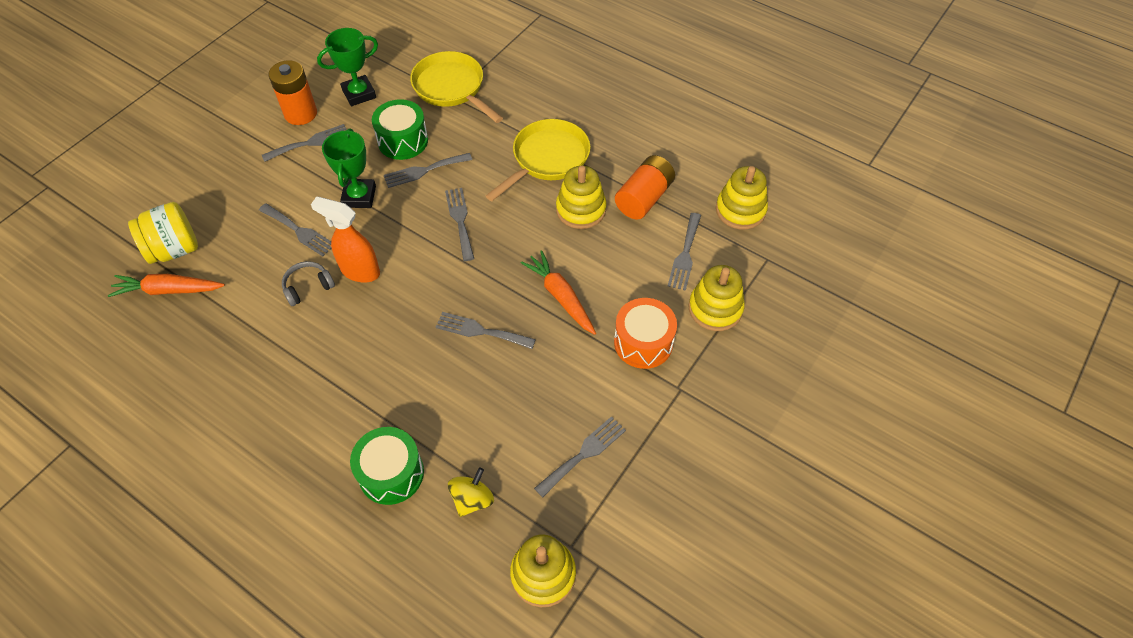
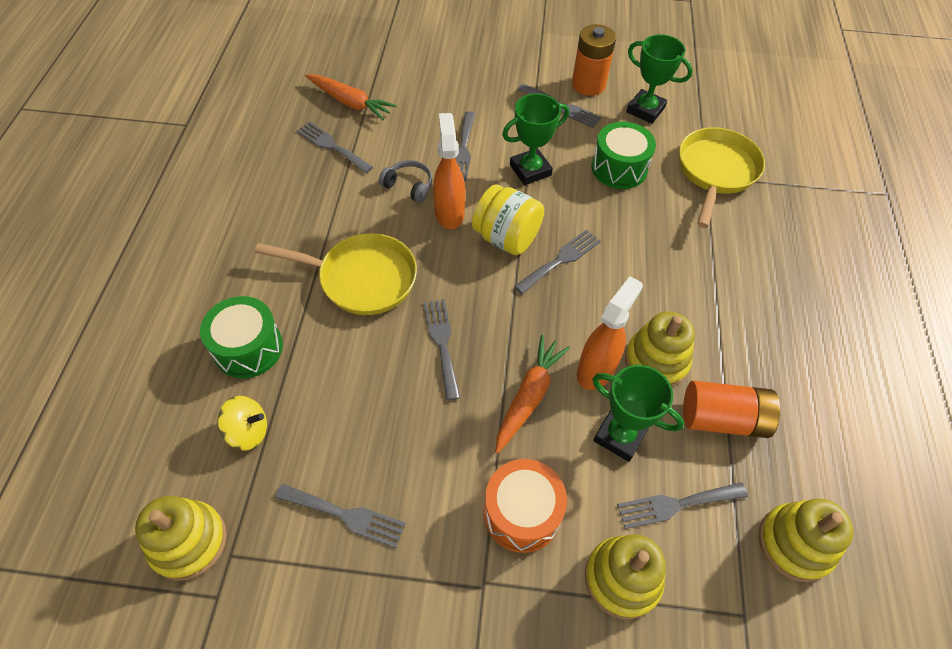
camera: 60 degrees right, 0 degrees up
orange carrot [108,274,225,297] -> orange carrot turned 150 degrees clockwise [306,75,397,120]
yellow jar [128,202,198,264] -> yellow jar moved to [472,184,544,255]
grey fork [384,153,472,188] -> grey fork moved to [296,121,373,173]
yellow pan [486,119,591,201] -> yellow pan moved to [255,233,417,315]
none -> orange spray bottle [577,276,643,390]
none -> green trophy [592,365,684,462]

